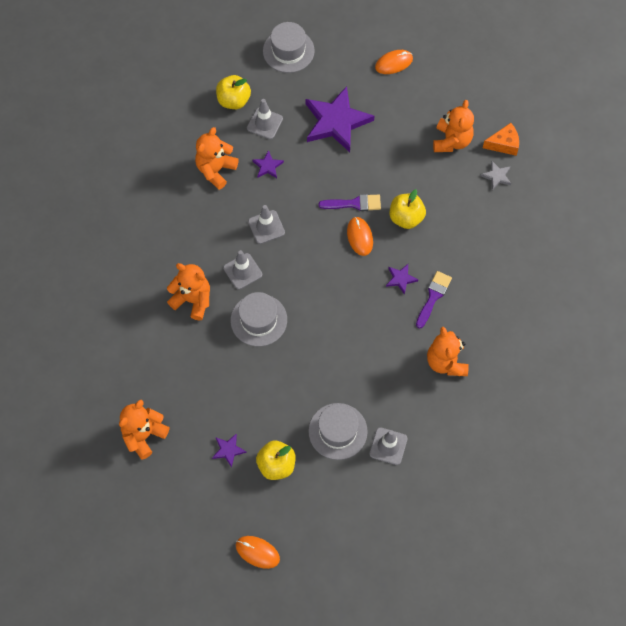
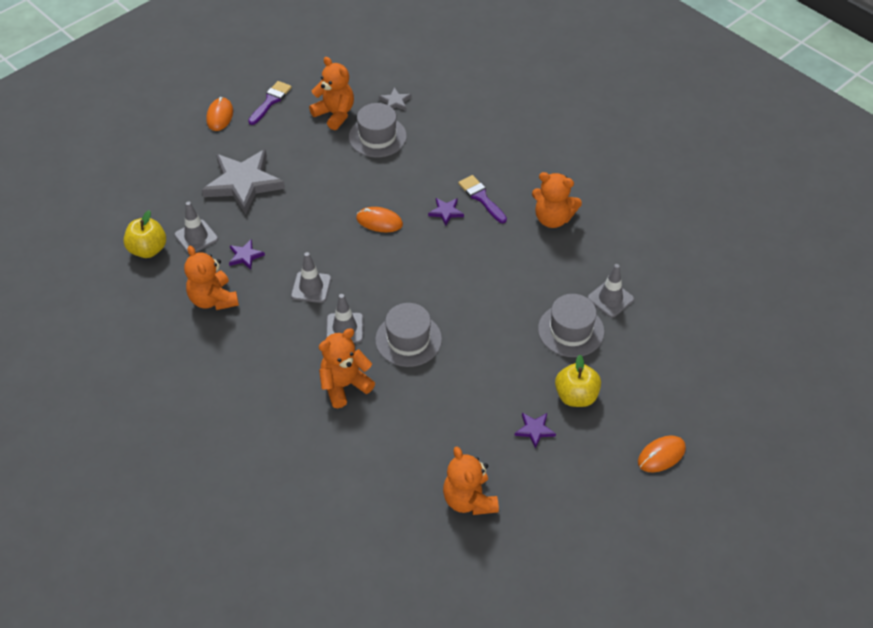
camera: 60 degrees left, 15 degrees down
grey hat [263,22,315,73] -> grey hat moved to [349,103,407,157]
purple star [305,86,374,152] -> grey star [202,149,285,214]
purple brush [319,194,381,211] -> purple brush moved to [248,81,292,125]
yellow apple [390,189,426,229] -> none
orange cheese [483,123,519,156] -> none

